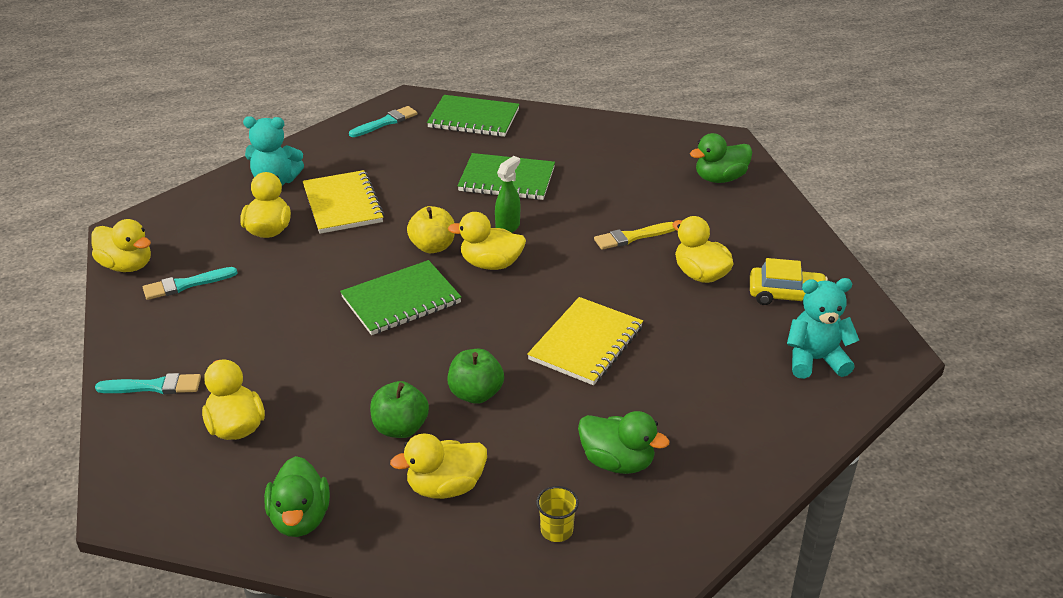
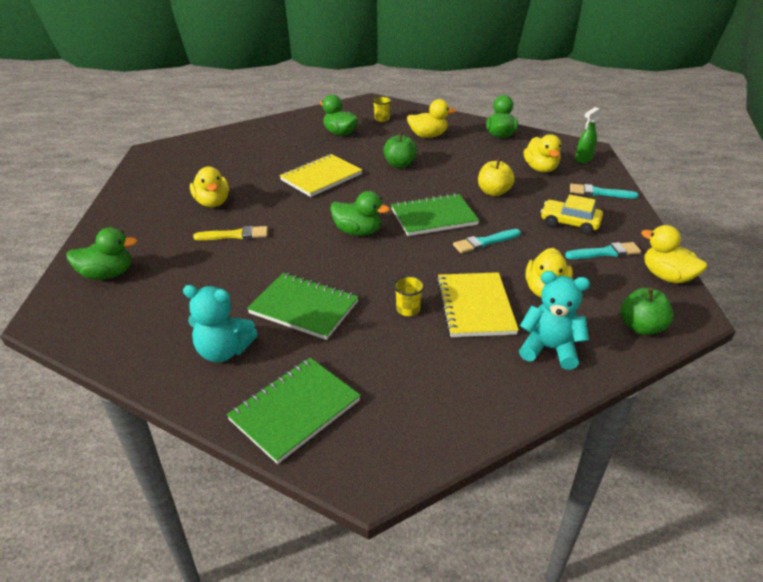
camera: 165 degrees left, 0 degrees up
turquoise brush [349,106,417,137] -> turquoise brush moved to [453,229,521,253]
green apple [370,381,429,438] -> green apple moved to [621,288,674,335]
yellow apple [407,206,455,253] -> yellow apple moved to [478,158,515,196]
green notebook [427,95,520,137] -> green notebook turned 75 degrees counterclockwise [227,358,361,464]
yellow duck [448,212,526,270] -> green duck [330,191,390,236]
green spray bottle [495,156,520,233] -> green spray bottle moved to [575,107,601,163]
yellow car [750,258,828,306] -> yellow car moved to [541,194,603,234]
turquoise teddy bear [787,278,859,379] -> turquoise teddy bear moved to [183,285,258,362]
none -> yellow cup [394,276,425,316]

